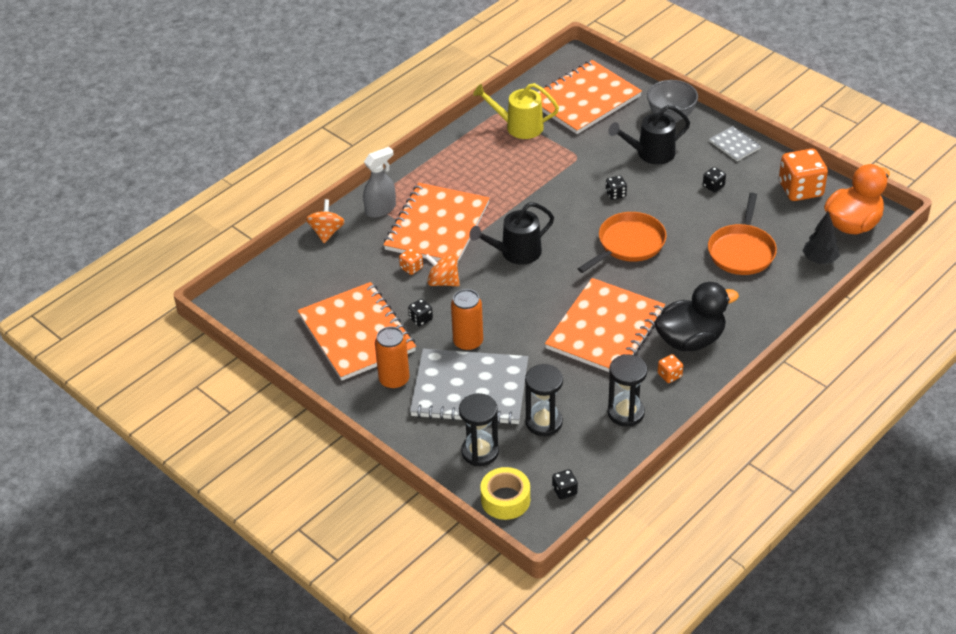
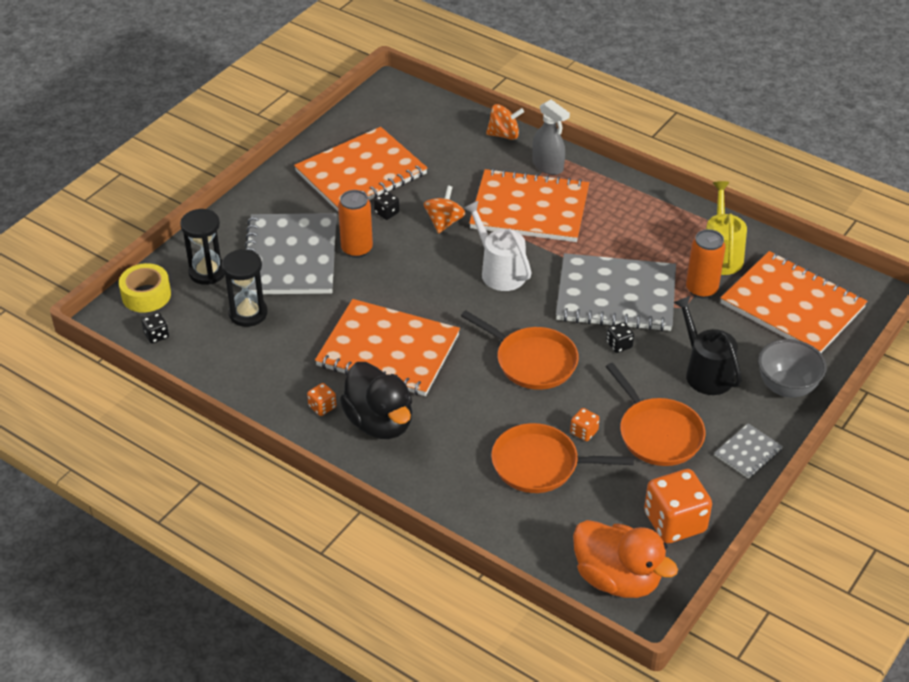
camera: 80 degrees right, 0 degrees up
orange can [375,327,410,390] -> orange can moved to [686,229,726,298]
orange dice [399,248,423,275] -> orange dice moved to [570,408,600,441]
black watering can [469,202,554,265] -> white watering can [463,201,532,291]
black hourglass [608,354,648,426] -> none
black dice [703,167,726,192] -> orange pan [606,363,705,466]
black tree [803,212,840,264] -> none
none -> grey notebook [556,253,676,331]

